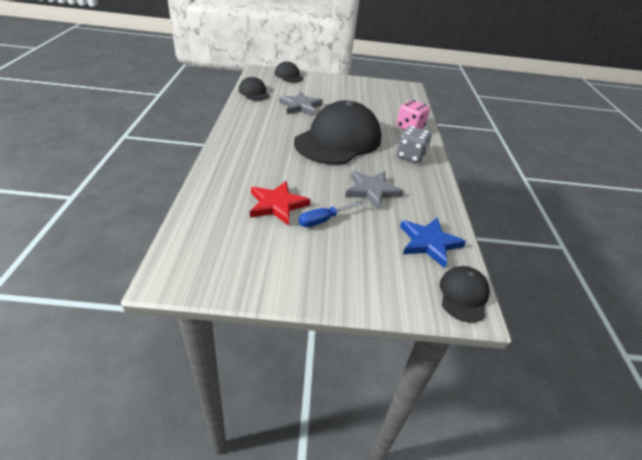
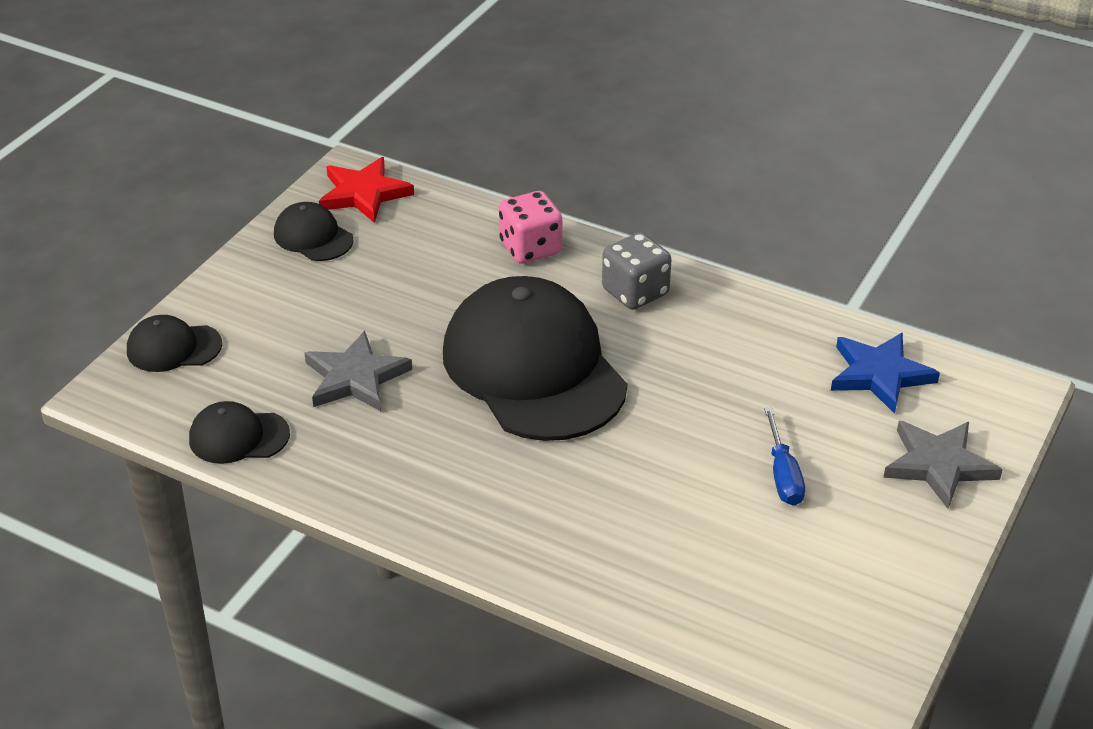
camera: 60 degrees left, 0 degrees up
red star [250,181,310,226] -> red star moved to [319,157,414,223]
grey star [345,171,404,210] -> grey star moved to [883,421,1003,509]
black cap [440,266,490,323] -> black cap moved to [274,202,354,261]

